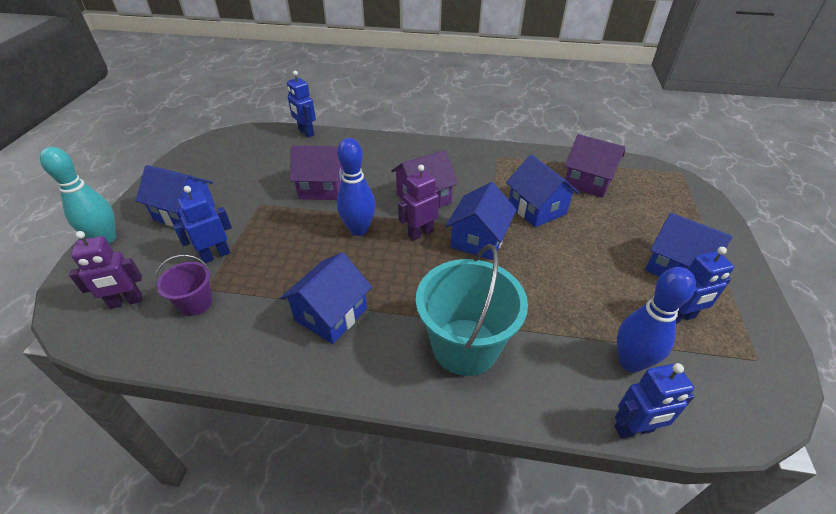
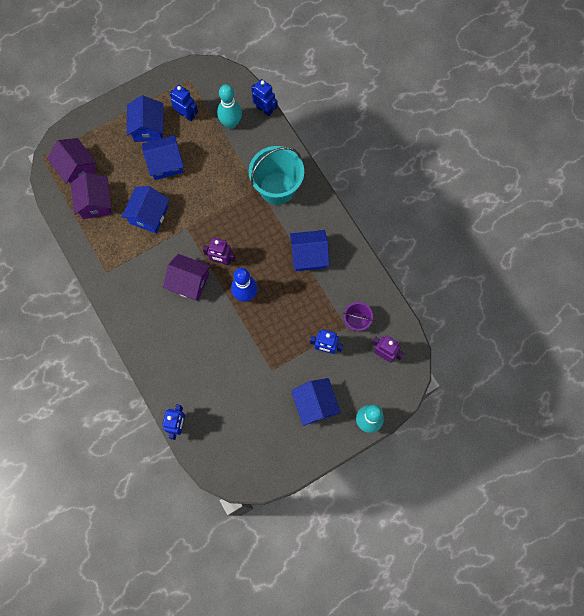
camera: 130 degrees left, 30 degrees up
purple house [290,145,343,200] -> purple house moved to [47,138,97,184]
blue house [446,182,516,260] -> blue house moved to [142,135,184,180]
blue bowling pin [617,267,696,373] -> turquoise bowling pin [217,84,242,129]

